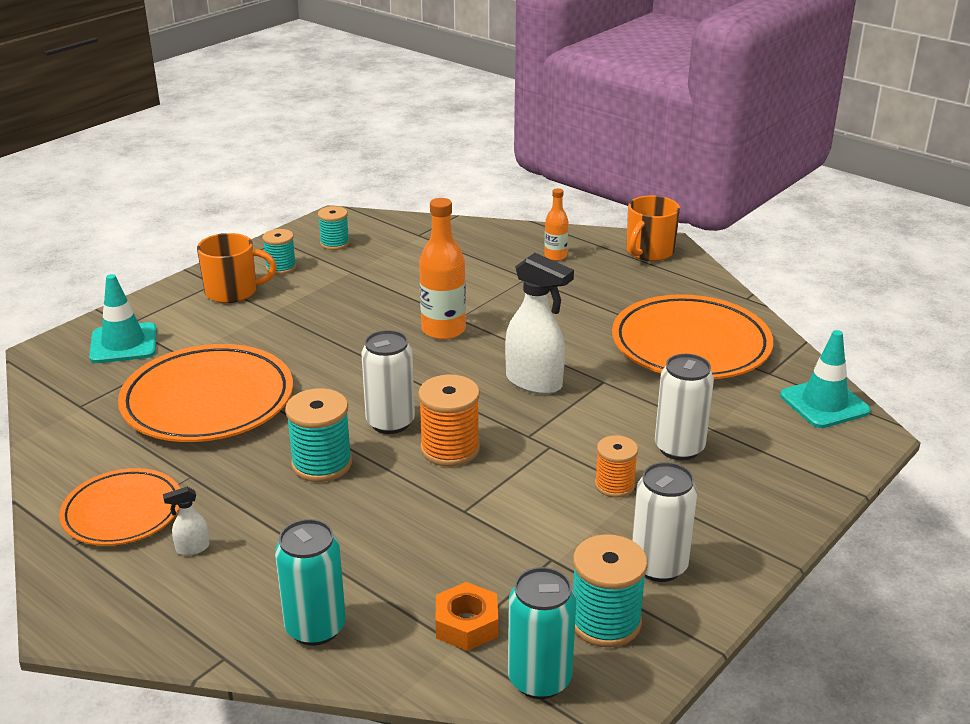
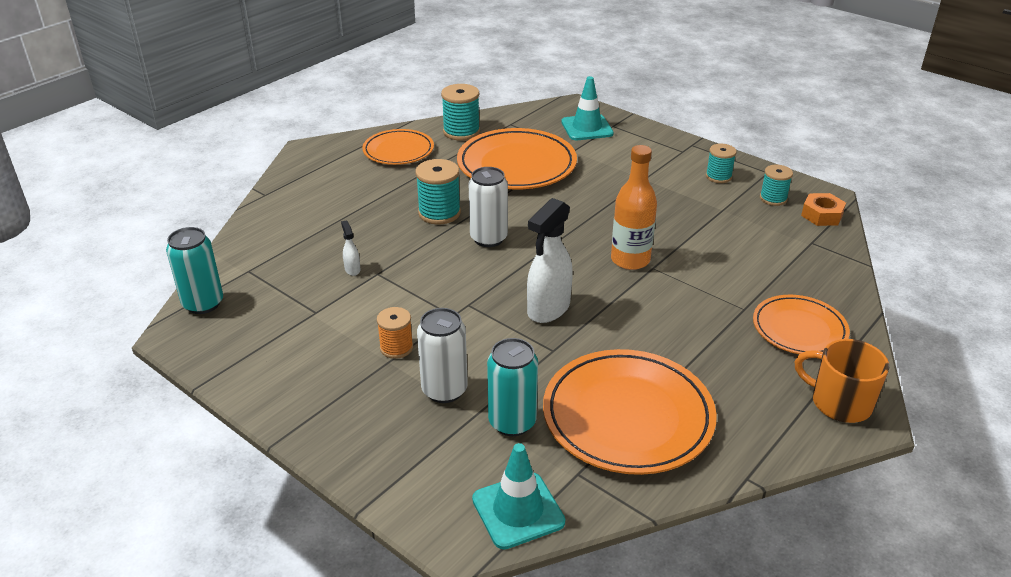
camera: 90 degrees right, 5 degrees up
white spray bottle [163,487,210,555] -> white spray bottle moved to [341,220,361,276]
orange mug [197,233,277,303] -> none
turquoise can [275,519,346,646] -> turquoise can moved to [487,338,538,436]
orange spool [418,375,480,466] -> none
orange nut [436,582,498,651] -> orange nut moved to [801,193,846,226]
orange bottle [544,188,568,261] -> orange plate [753,295,850,354]
turquoise spool [573,534,648,647] -> turquoise spool moved to [441,84,480,141]
white can [632,462,697,582] -> none

